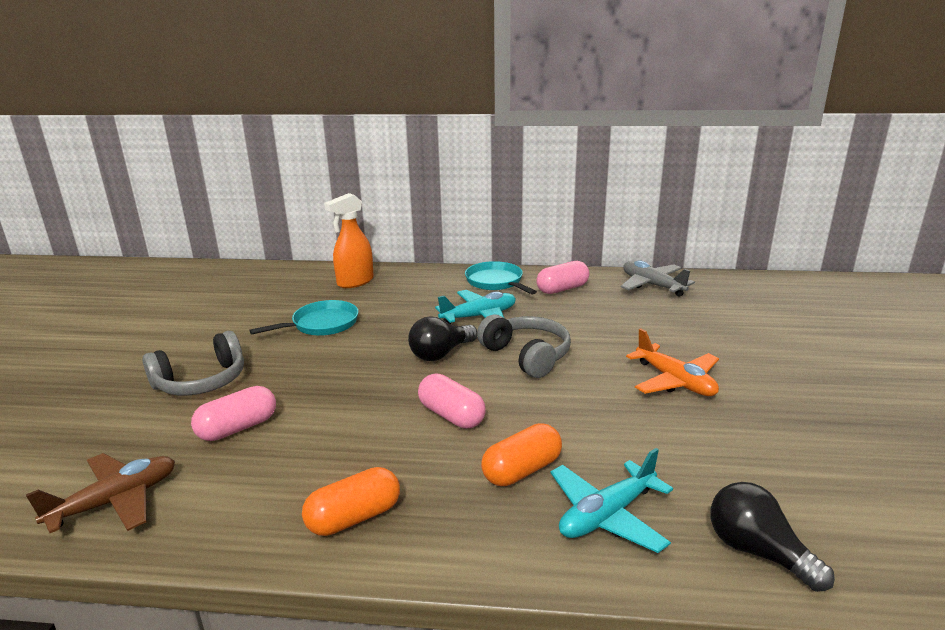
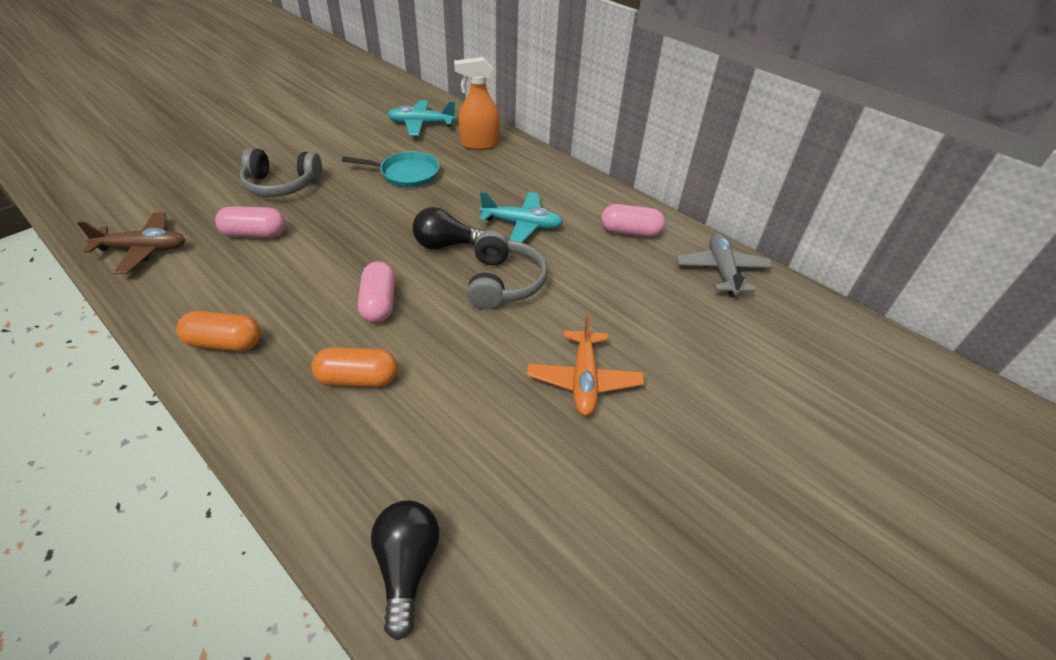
camera: 35 degrees right, 20 degrees up
turquoise pan [465,261,537,294] -> none
turquoise plane [550,448,673,553] -> turquoise plane moved to [387,100,456,136]

